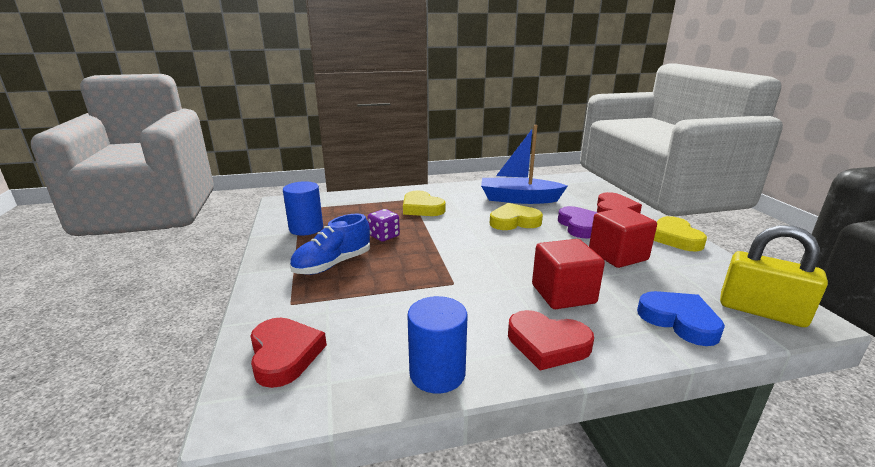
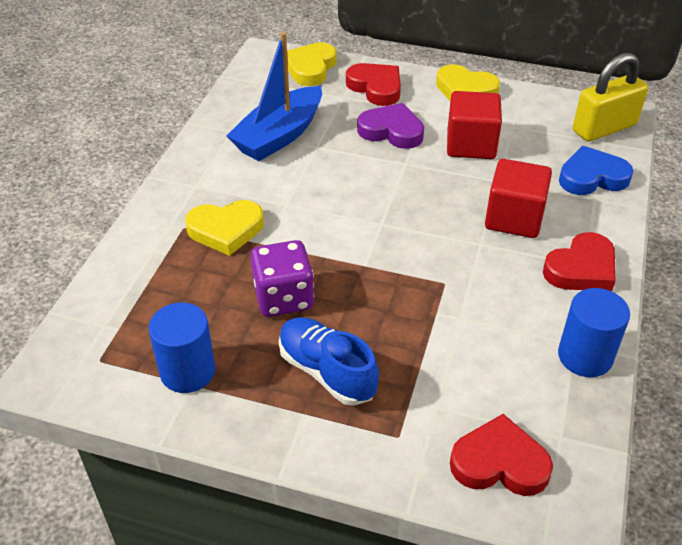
camera: 60 degrees left, 20 degrees up
blue shoe [290,214,370,275] -> blue shoe turned 150 degrees clockwise [279,317,379,406]
purple dice [367,209,400,242] -> purple dice [251,240,314,317], size x1.51
yellow heart [490,203,543,230] -> yellow heart moved to [287,42,337,86]

